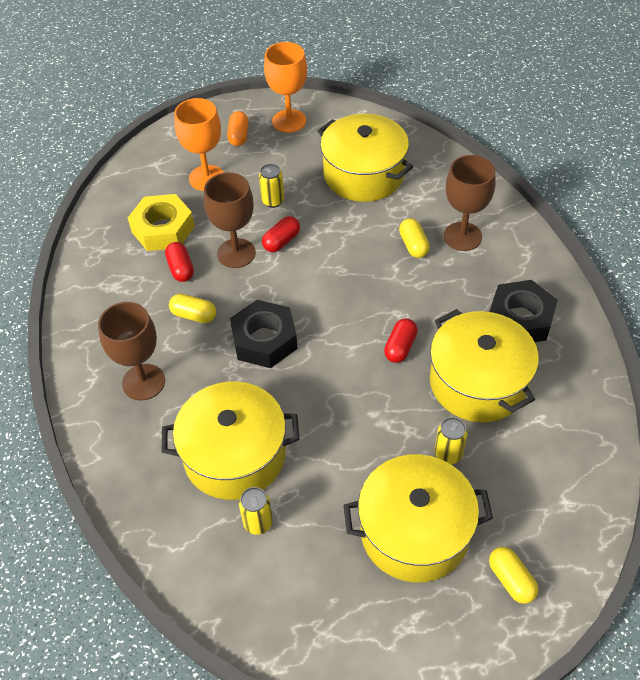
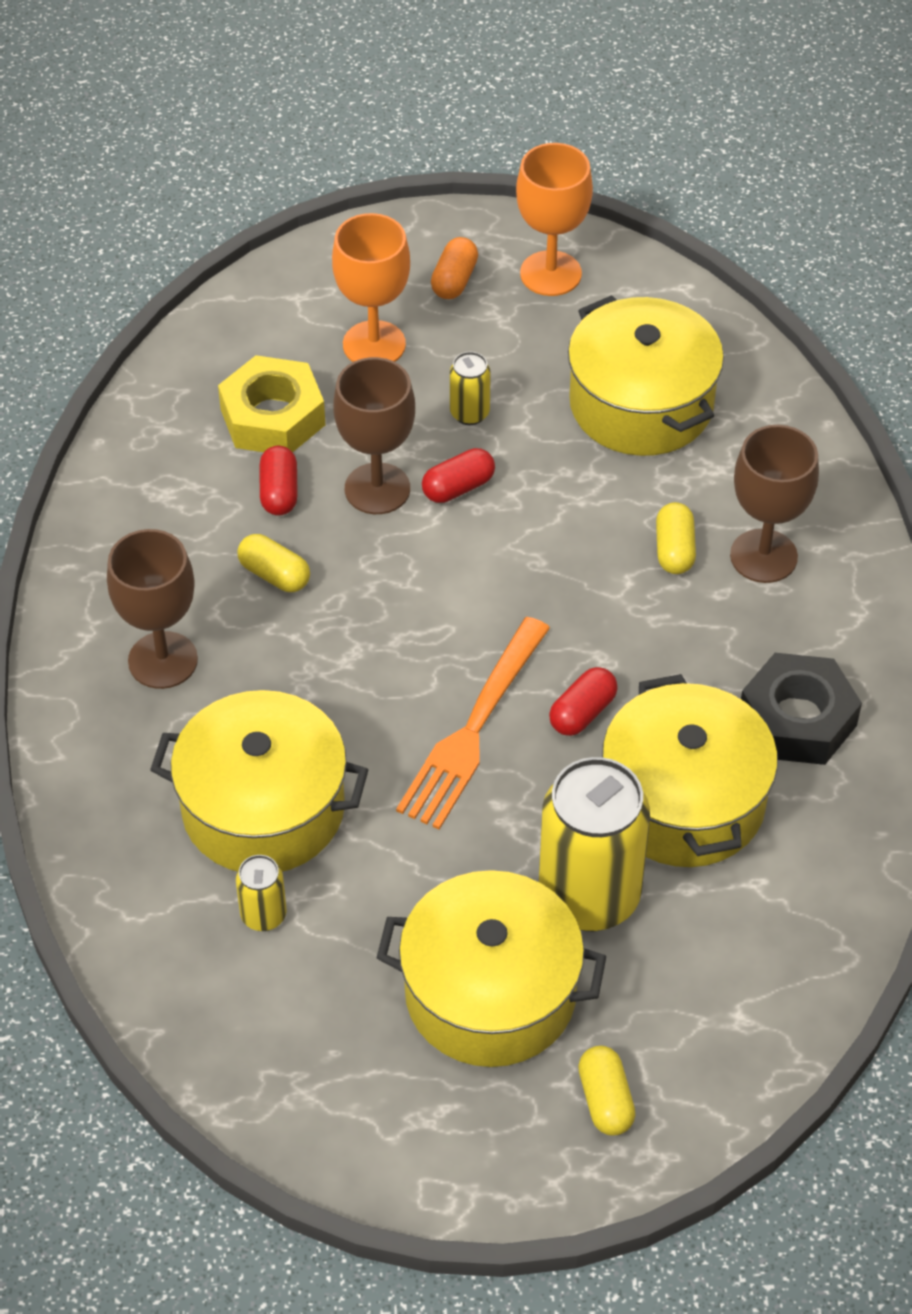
camera: 15 degrees right, 0 degrees up
black nut [230,300,298,368] -> none
yellow can [435,417,467,464] -> yellow can [539,757,650,931], size x2.22
none -> orange fork [396,617,550,830]

